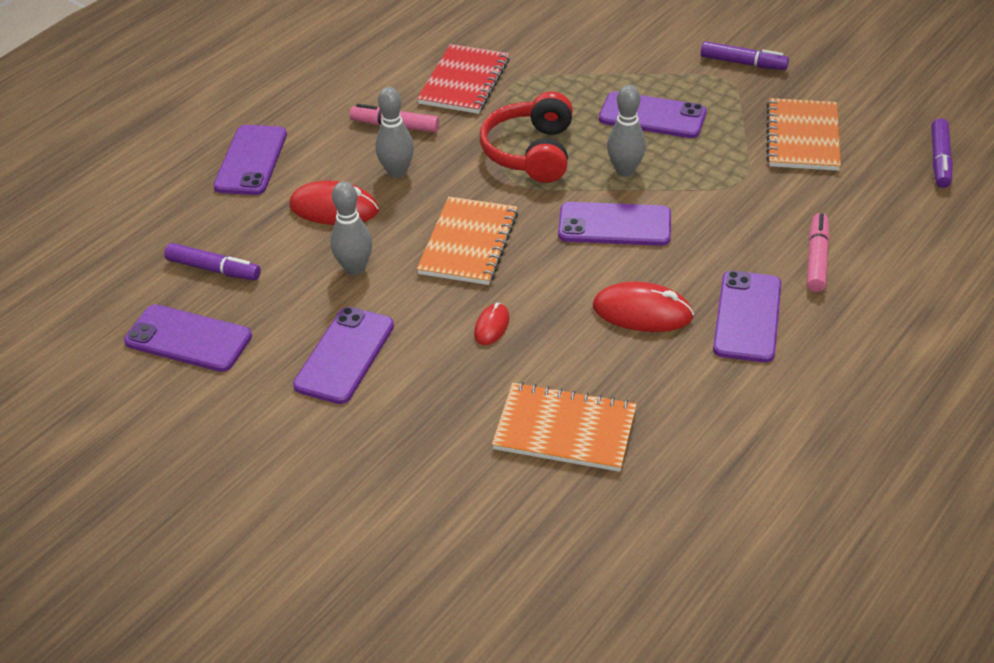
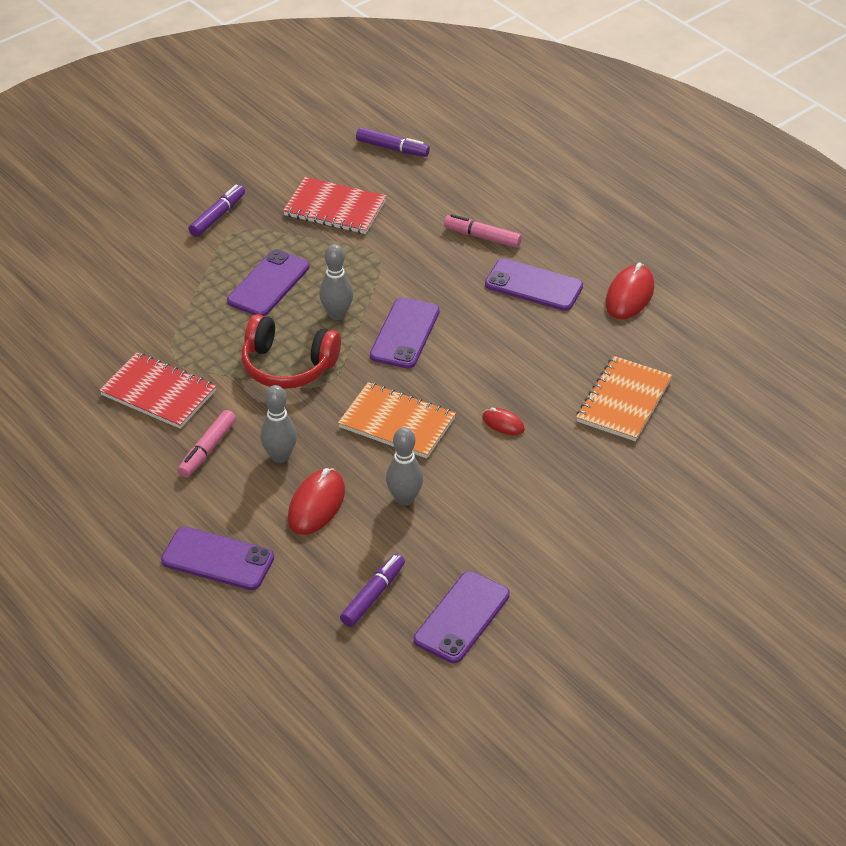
camera: 80 degrees left, 0 degrees up
purple phone [293,307,394,404] -> none
red mouse [593,281,694,332] -> red mouse moved to [605,262,654,319]
orange notebook [766,98,841,171] -> red notebook [283,177,386,234]

